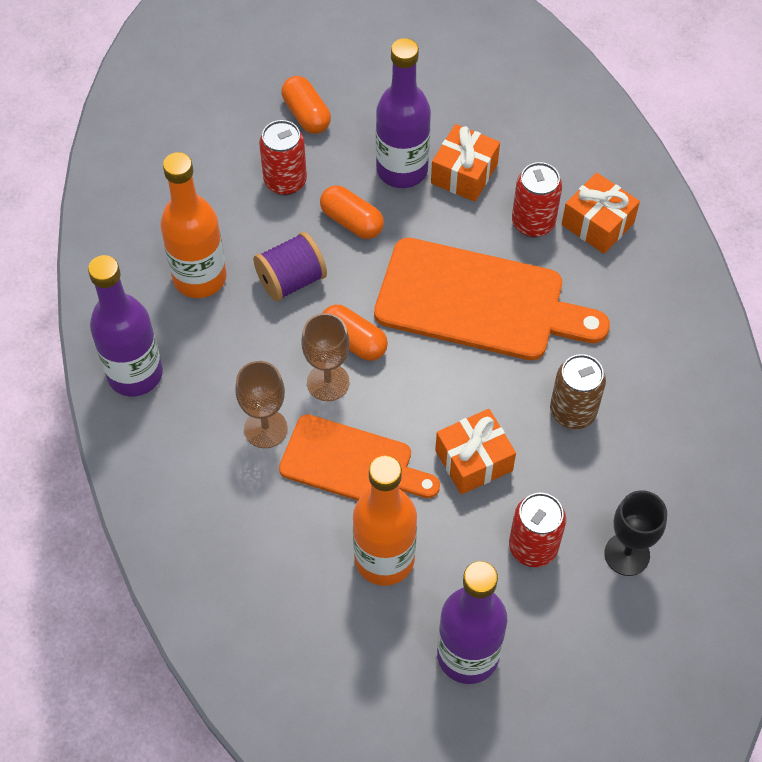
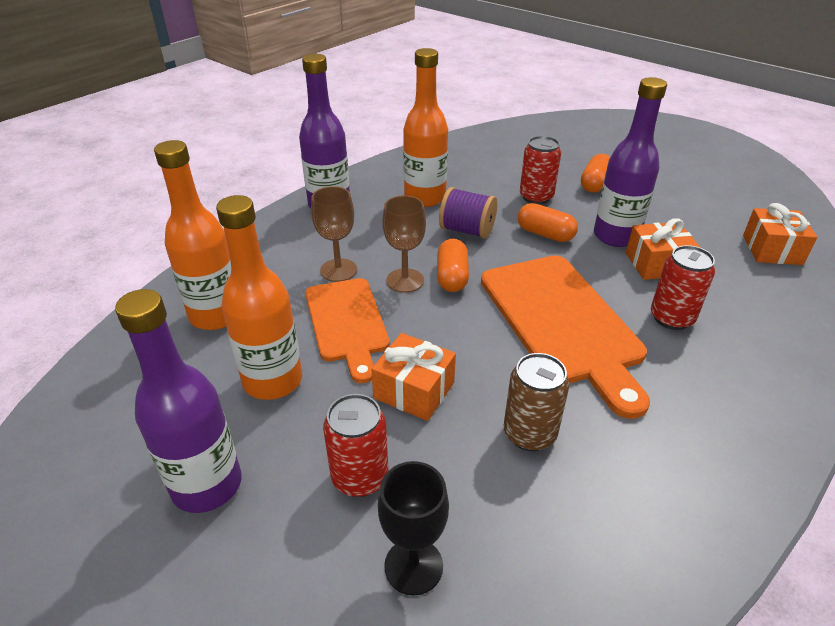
camera: 55 degrees right, 20 degrees down
orange capsule [320,186,384,239] -> orange capsule turned 60 degrees counterclockwise [518,203,578,242]
orange gift [562,172,640,254] -> orange gift moved to [743,203,817,265]
none -> orange bottle [154,140,231,330]

